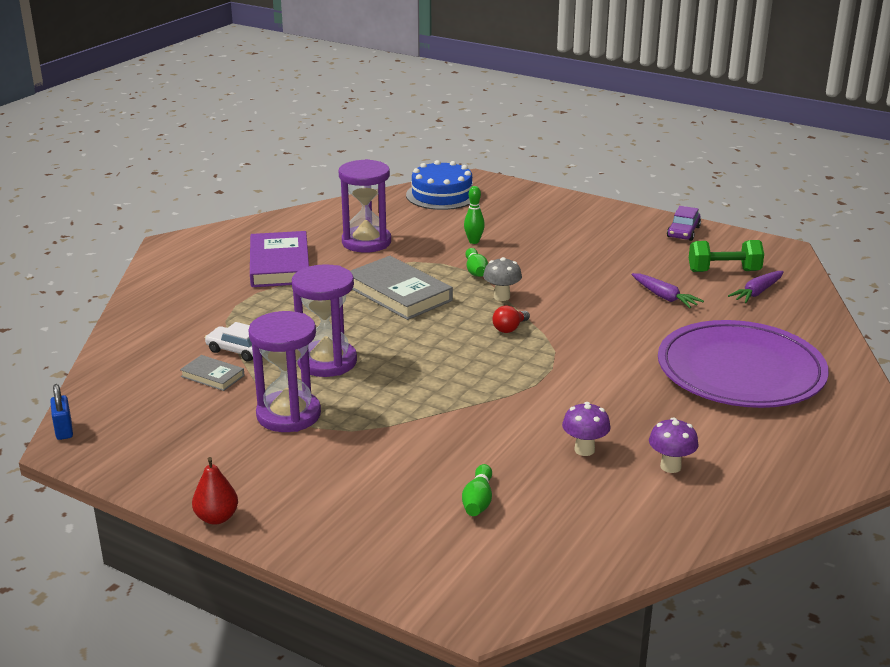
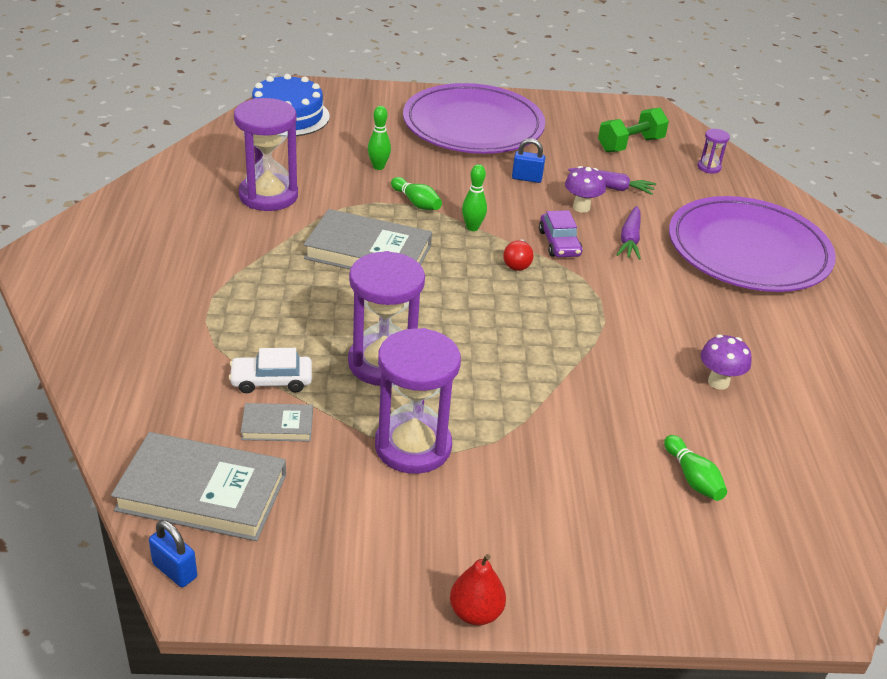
camera: 35 degrees left, 10 degrees up
purple book [250,231,309,287] -> none
grey mushroom [483,257,522,301] -> green bowling pin [462,164,487,231]
purple mushroom [649,417,699,473] -> purple mushroom moved to [565,166,606,213]
purple car [667,206,701,241] -> purple car moved to [539,210,583,257]
purple carrot [728,271,784,303] -> purple carrot moved to [617,206,641,260]
none -> grey book [111,432,286,541]
none -> purple plate [403,83,545,154]
none -> blue padlock [512,138,545,183]
none -> purple hourglass [698,129,730,174]

